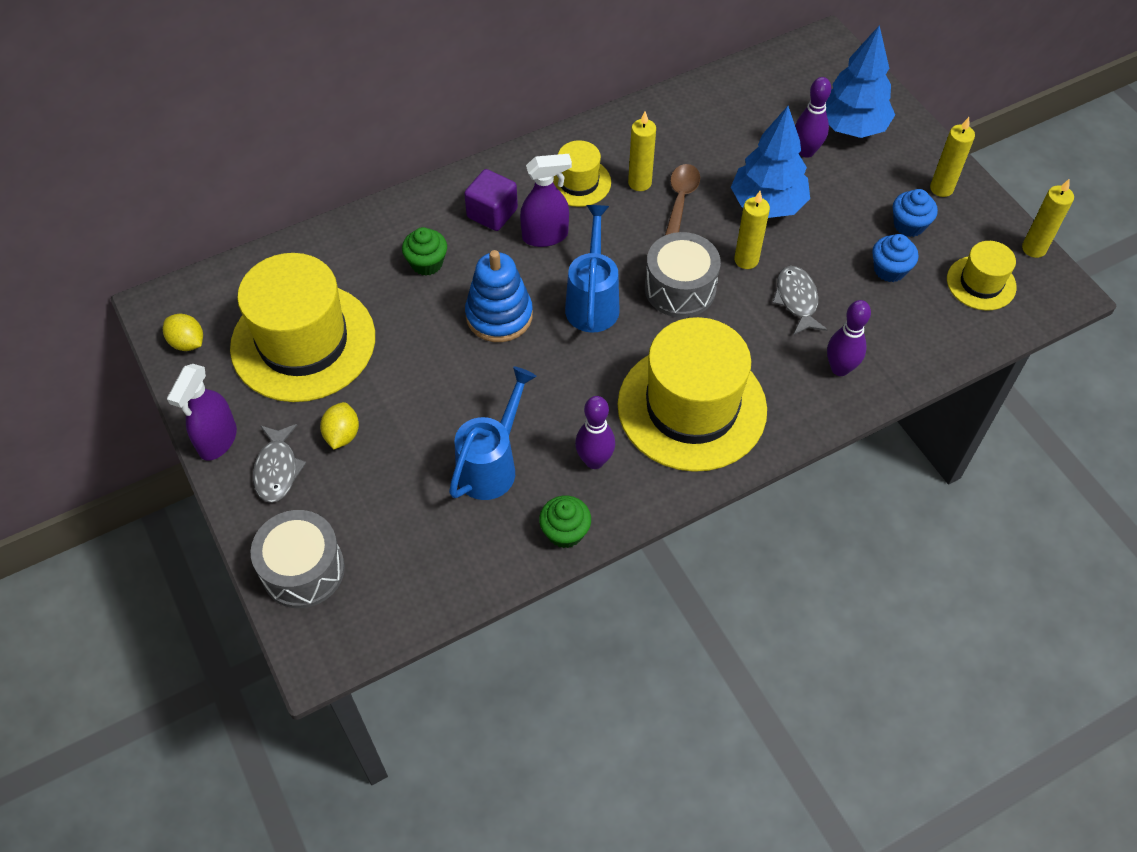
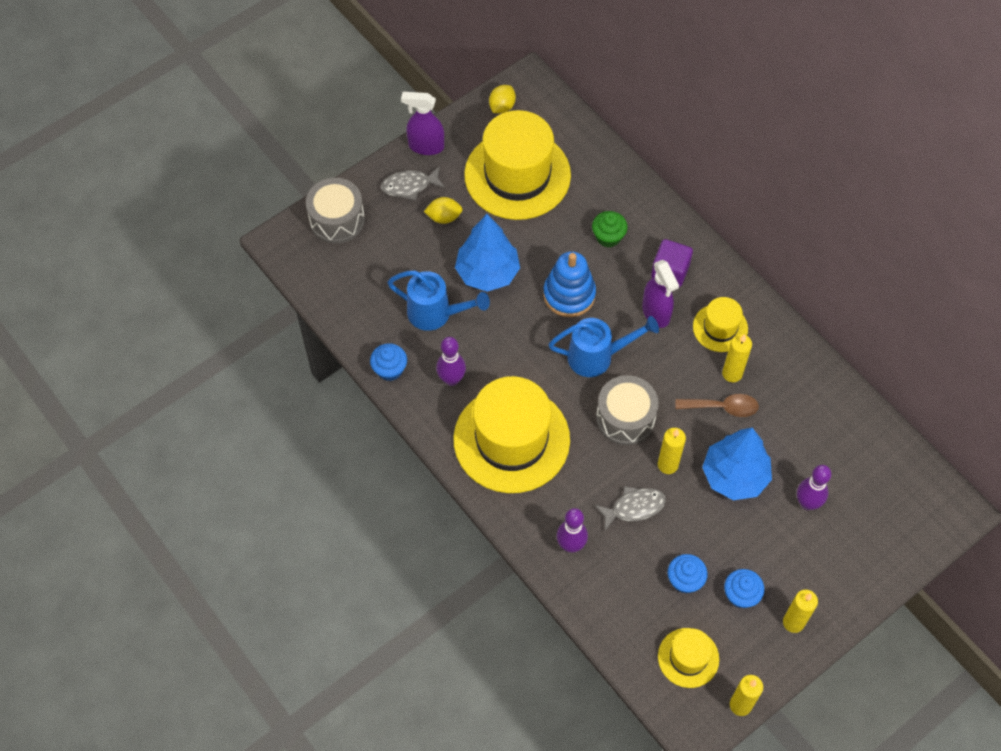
camera: 80 degrees right, 5 degrees up
green cupcake [539,496,591,548] -> blue cupcake [370,343,407,381]
blue tree [826,25,895,138] -> blue tree moved to [455,214,520,292]

